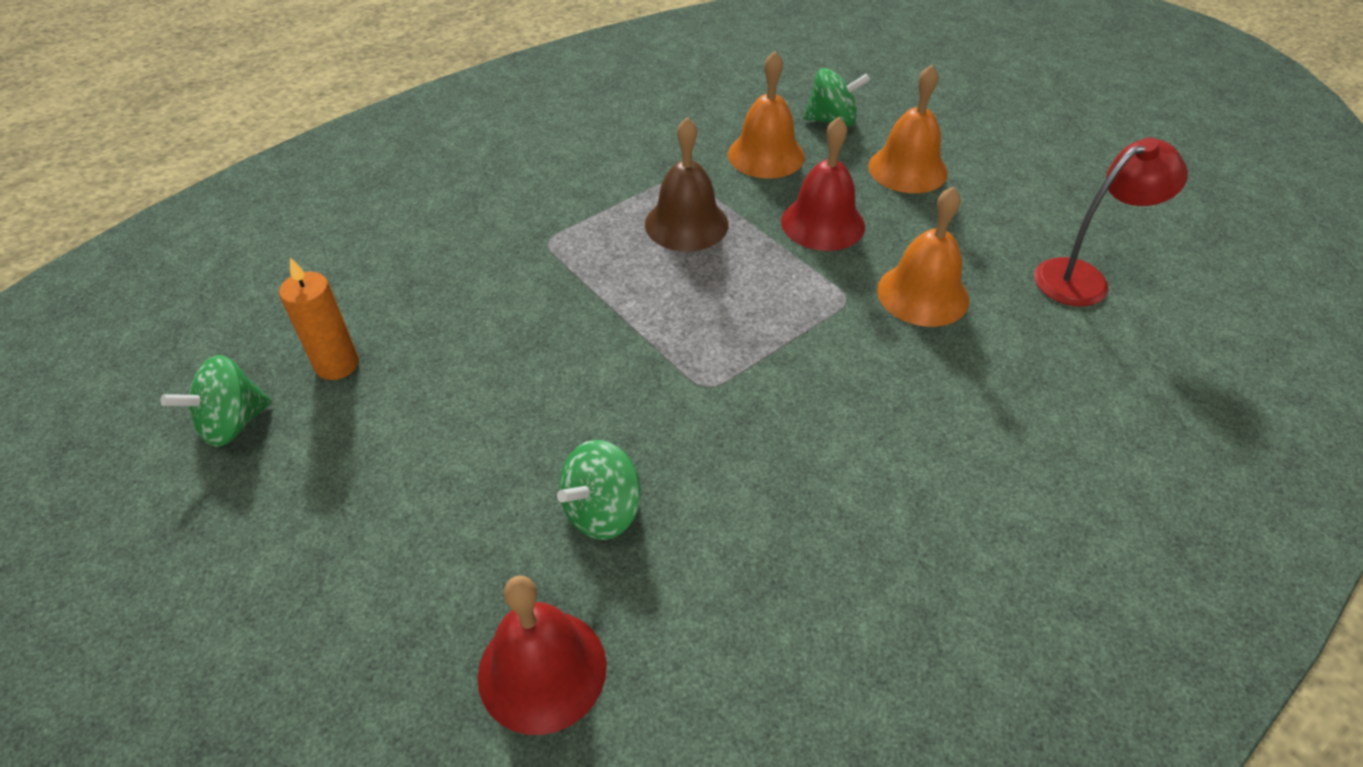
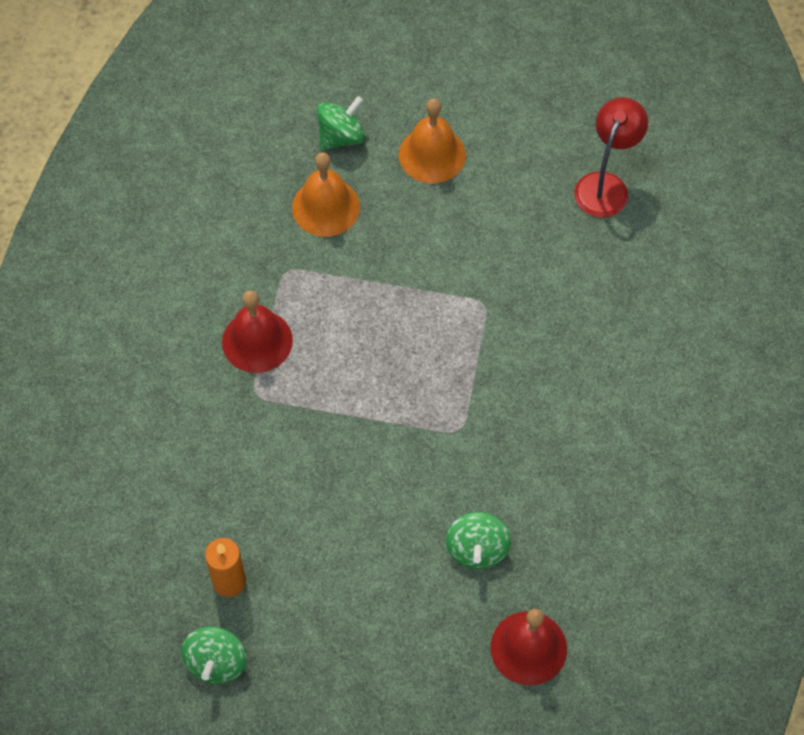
camera: 40 degrees left, 15 degrees up
brown bell [645,117,728,252] -> none
red bell [781,117,865,251] -> red bell moved to [222,290,293,373]
orange bell [877,186,969,327] -> none

